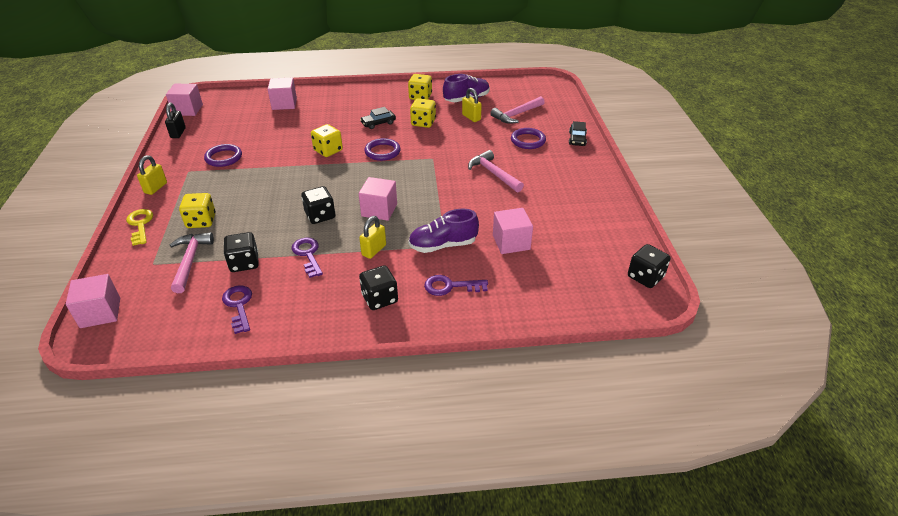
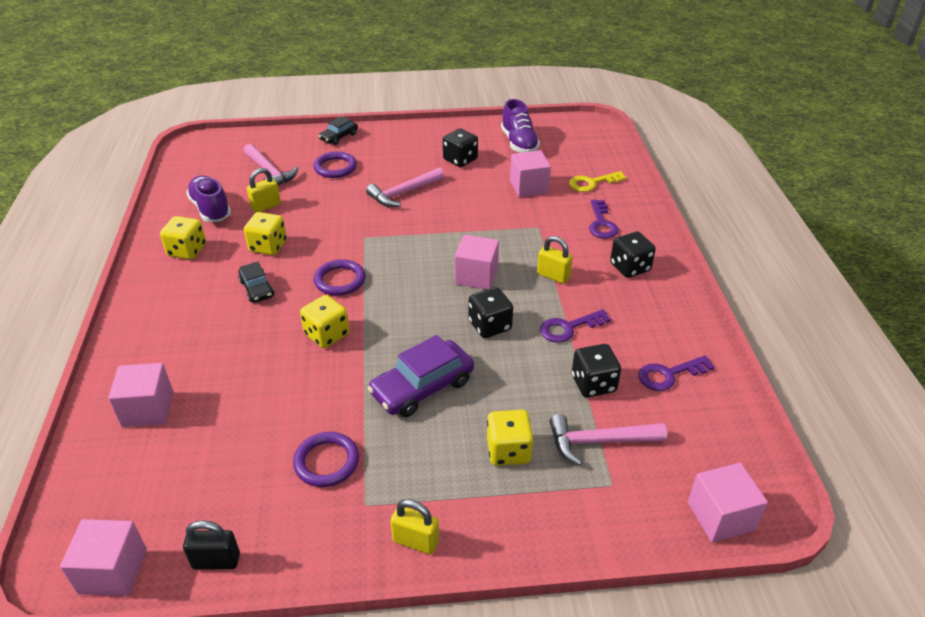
camera: 90 degrees left, 0 degrees up
yellow key [126,209,153,246] -> yellow key moved to [569,171,626,192]
purple shoe [408,209,479,253] -> purple shoe moved to [501,99,540,153]
black car [569,121,587,146] -> black car turned 120 degrees clockwise [319,116,358,145]
black dice [628,244,671,288] -> black dice moved to [443,128,478,167]
none -> purple car [368,335,474,417]

